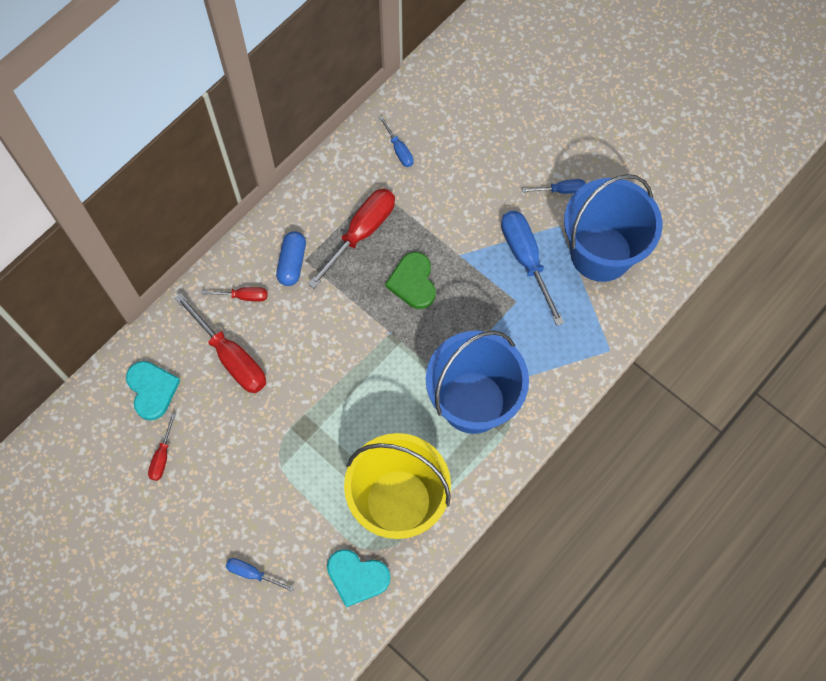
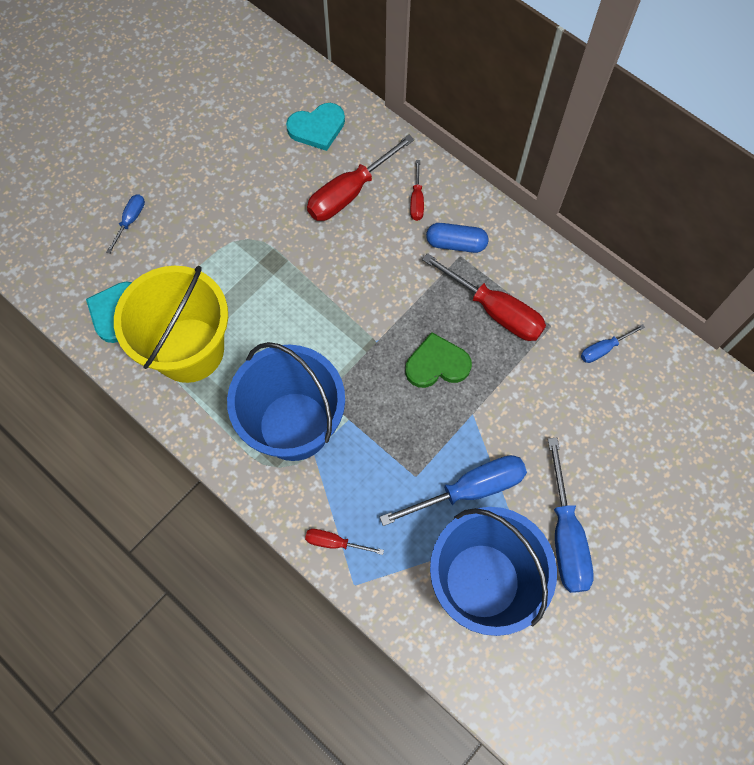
camera: 90 degrees right, 0 degrees up
red screwdriver [148,414,176,481] -> red screwdriver moved to [305,529,384,555]
blue screwdriver [522,179,586,194] -> blue screwdriver [548,438,594,593], size x1.96

